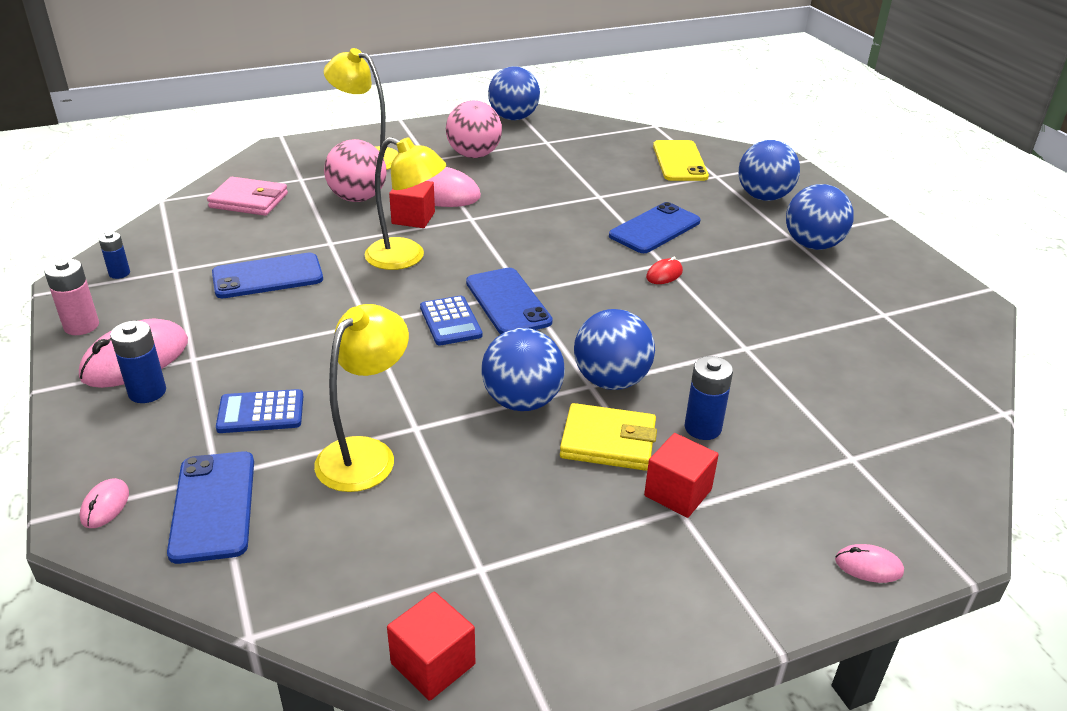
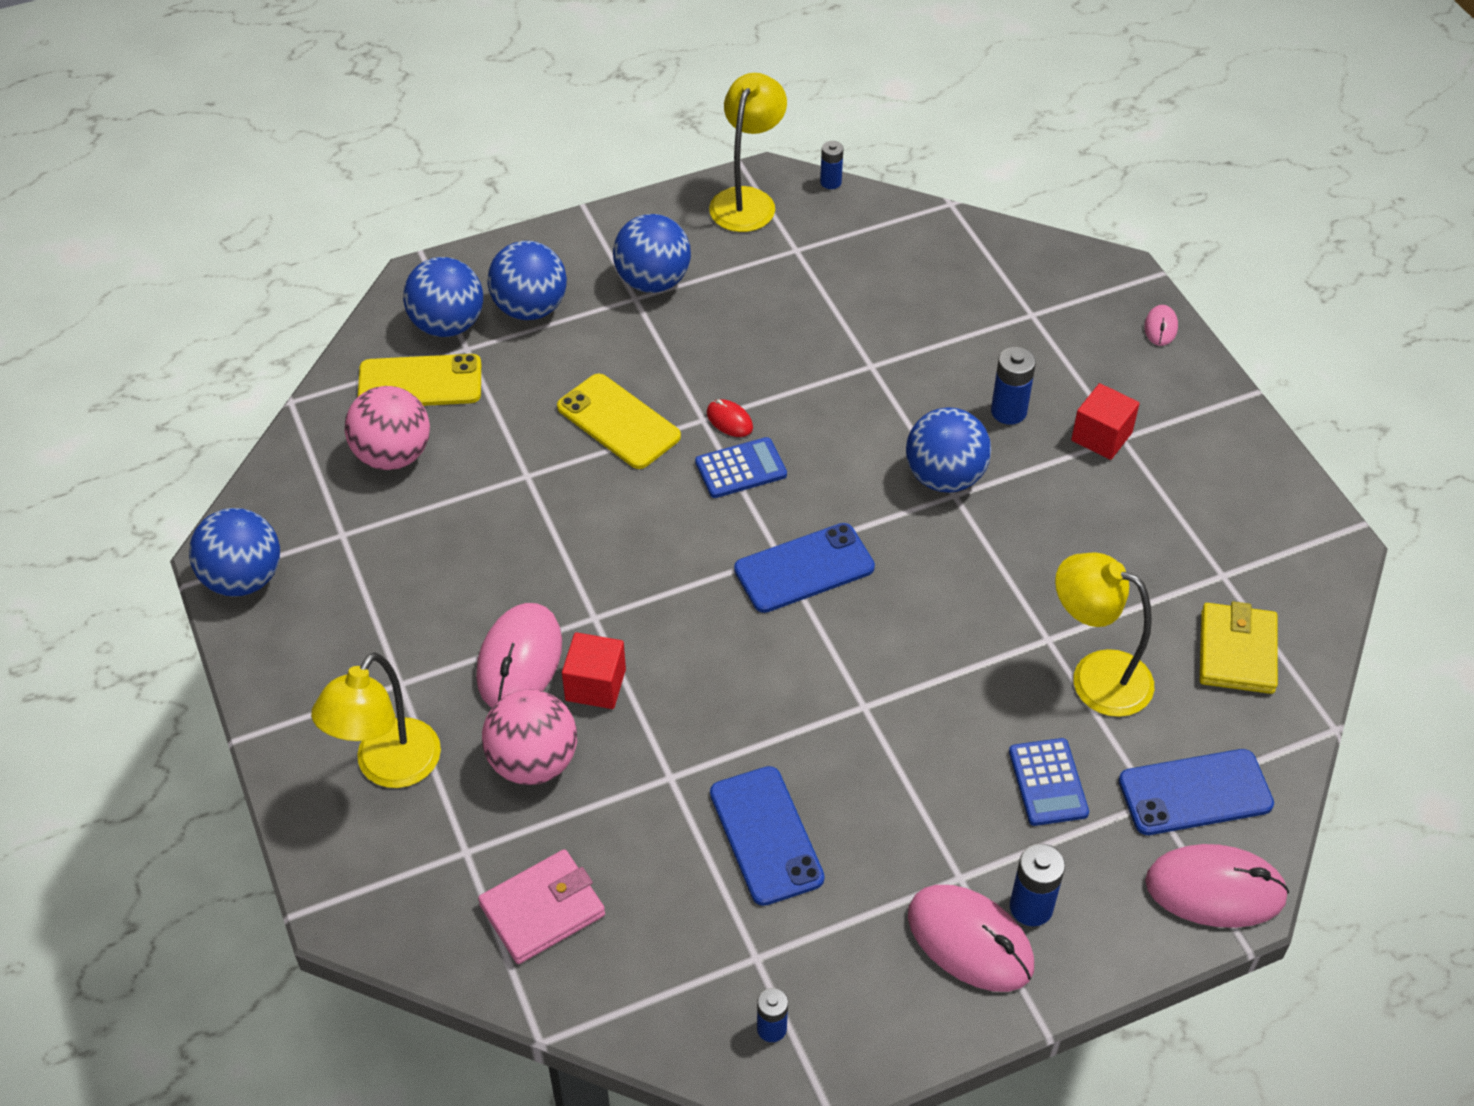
camera: 90 degrees left, 15 degrees up
pink battery [44,259,99,335] -> none
pink mouse [80,478,129,528] -> pink mouse [1145,844,1289,928], size x2.10
pink wallet [207,177,288,216] -> pink wallet turned 45 degrees clockwise [478,849,605,964]
yellow lamp [365,137,446,270] -> yellow lamp moved to [709,73,787,232]
red cube [387,592,475,701] -> none
blue calculator [420,296,482,345] -> blue calculator moved to [695,437,787,498]
pink ball [446,100,502,158] -> pink ball moved to [344,386,430,470]
blue ball [481,328,565,411] -> blue ball moved to [403,257,483,337]
yellow wallet [560,403,657,471] -> yellow wallet moved to [1200,601,1278,694]
blue phone [609,202,701,253] -> yellow phone [557,374,681,469]
none -> blue battery [820,141,844,189]

